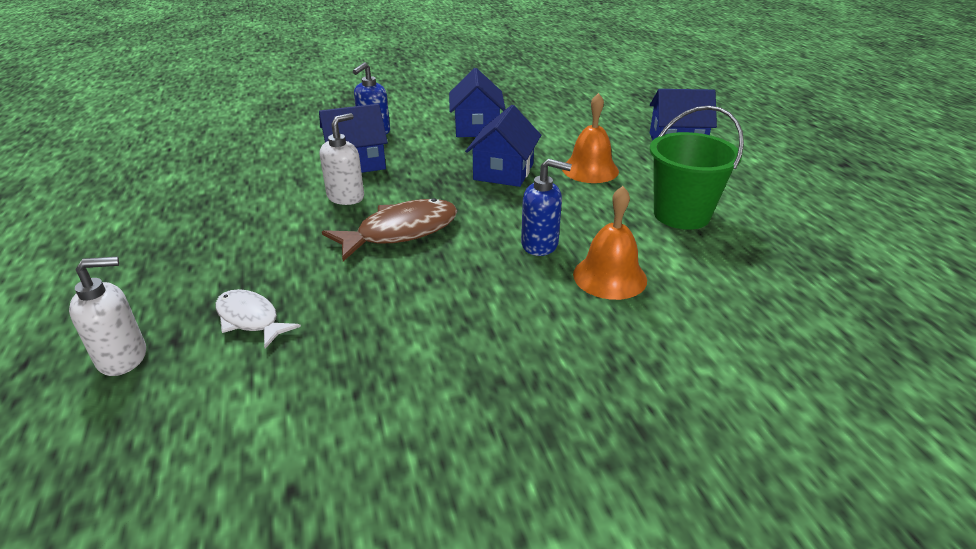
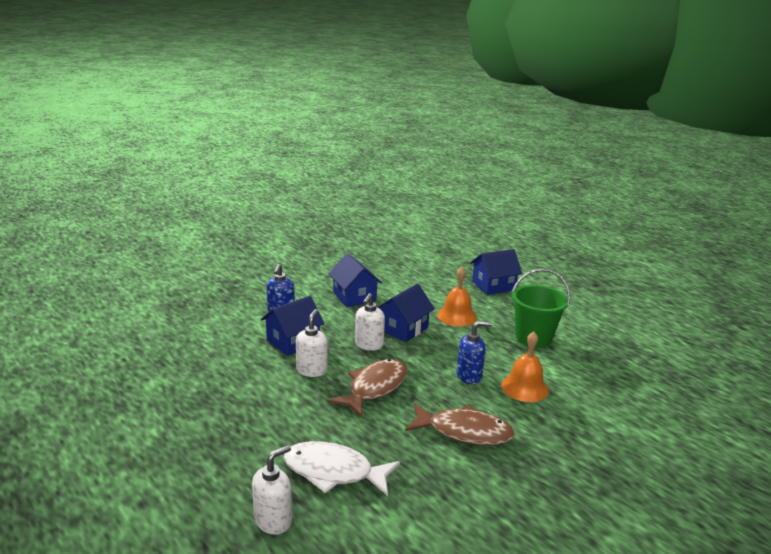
camera: 25 degrees left, 10 degrees down
white fish [215,289,301,349] -> white fish [284,441,400,496], size x1.60
blue house [465,105,541,187] -> blue house turned 45 degrees clockwise [377,284,435,342]
none -> white soap dispenser [355,293,385,351]
none -> brown fish [405,403,515,445]

